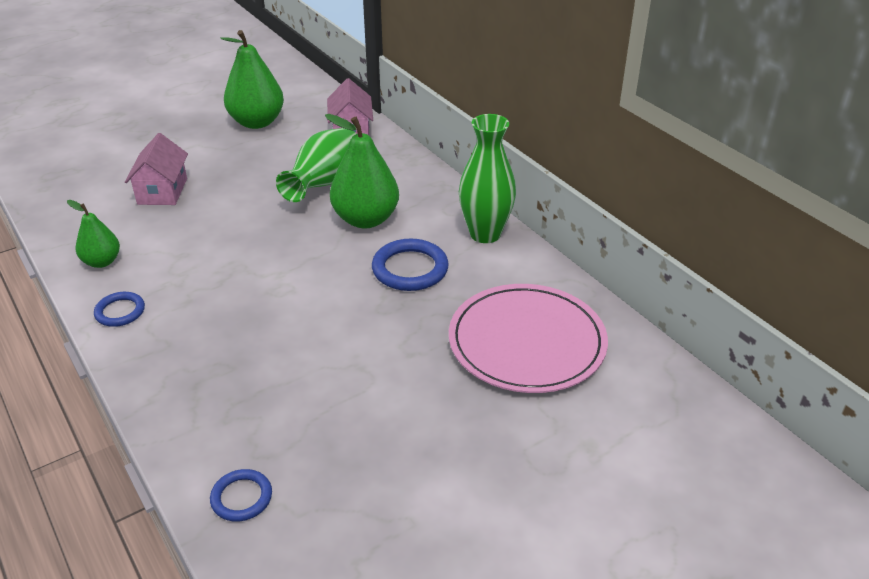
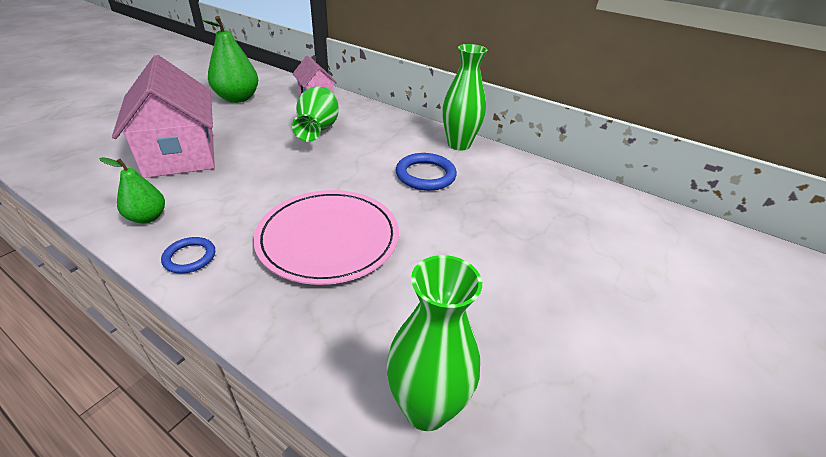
camera: 25 degrees left, 0 degrees up
pink house [125,133,188,205] -> pink house [112,55,215,178], size x1.83
blue ring [210,469,272,522] -> green vase [387,255,482,431]
green pear [325,114,399,228] -> none
pink plate [449,284,608,393] -> pink plate moved to [253,190,399,285]

